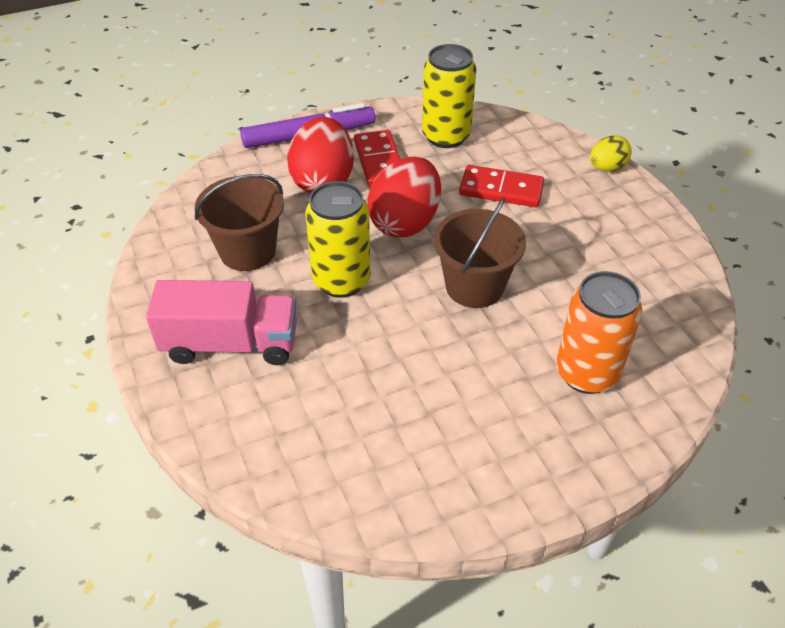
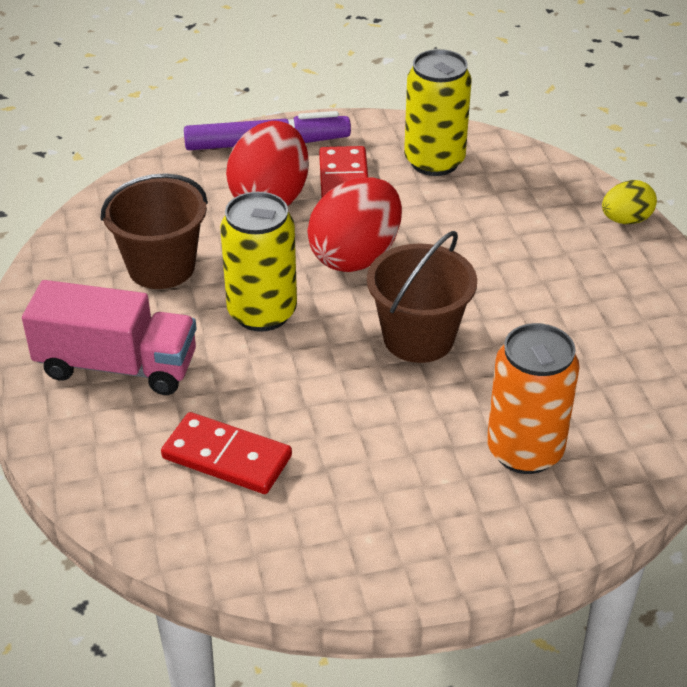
camera: 10 degrees right, 5 degrees down
red domino [459,165,544,207] -> red domino moved to [161,412,292,494]

